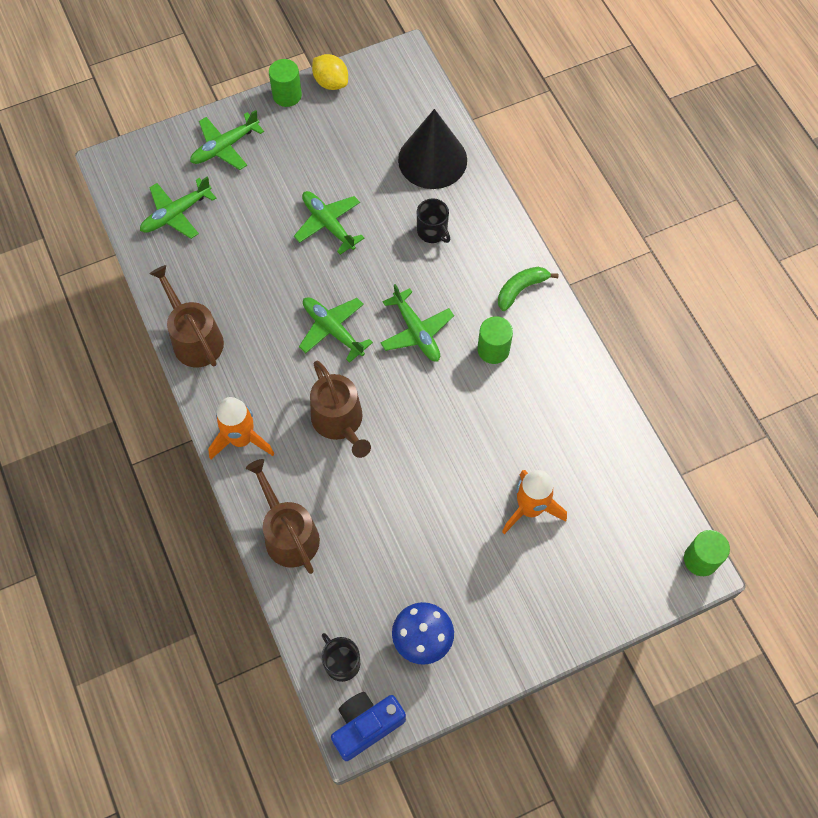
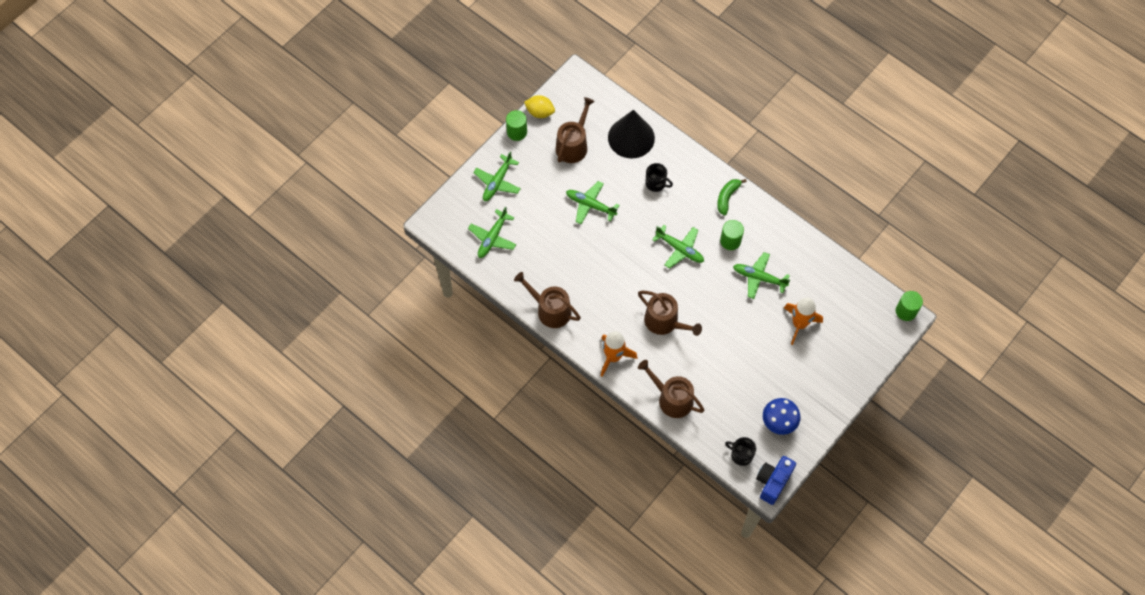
camera: 25 degrees left, 0 degrees up
green plane [299,297,373,363] -> green plane moved to [733,252,790,299]
none -> brown watering can [556,97,595,163]

